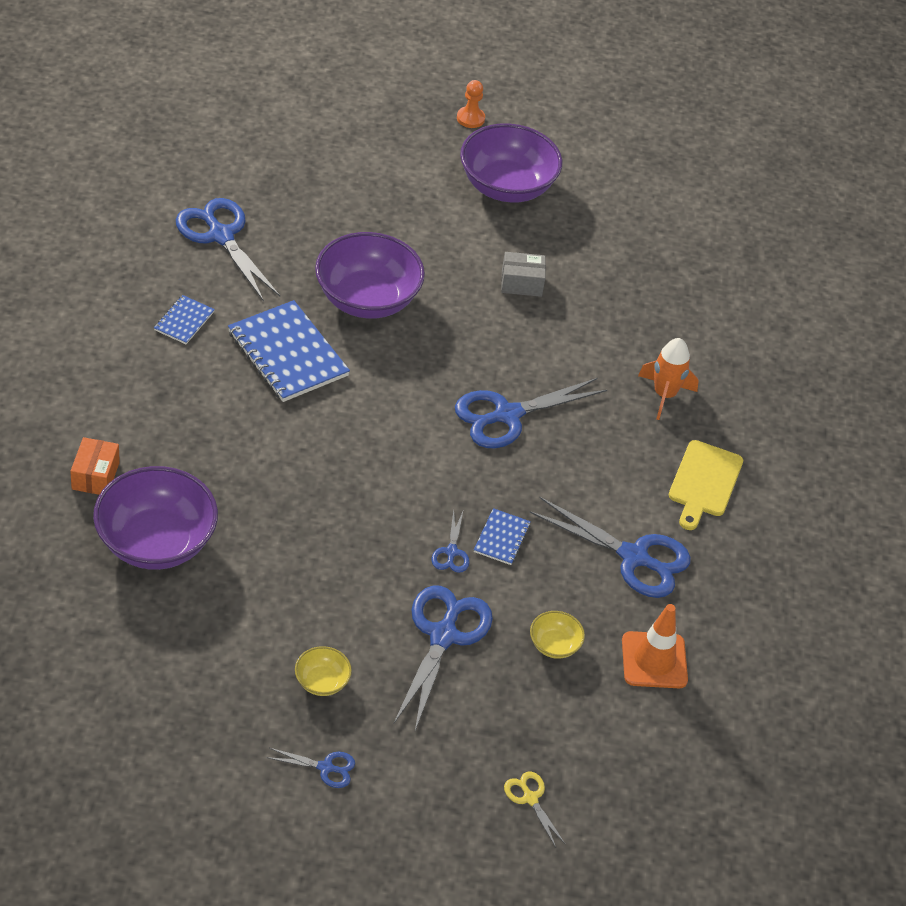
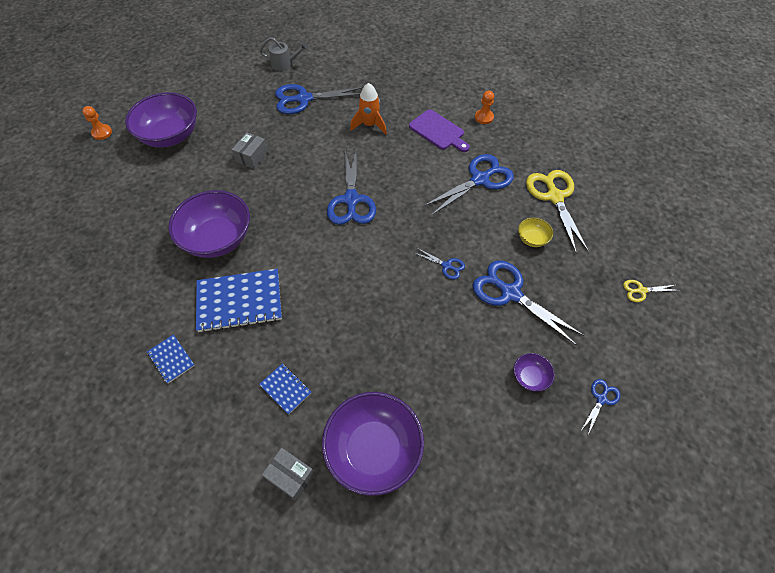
camera: 60 degrees left, 10 degrees up
orange box [70,437,120,495] -> grey box [262,448,315,501]
blue scissors [176,198,280,302] -> blue scissors moved to [275,84,363,114]
yellow bowl [295,646,352,696] -> purple bowl [513,353,555,392]
blue notebook [474,508,531,565] -> blue notebook moved to [259,363,311,415]
orange traffic cone [622,604,688,688] -> yellow scissors [526,170,589,252]
yellow cutting board [669,440,743,530] -> purple cutting board [409,109,470,152]
none -> grey watering can [260,37,308,71]
none -> orange pawn [475,91,494,124]

